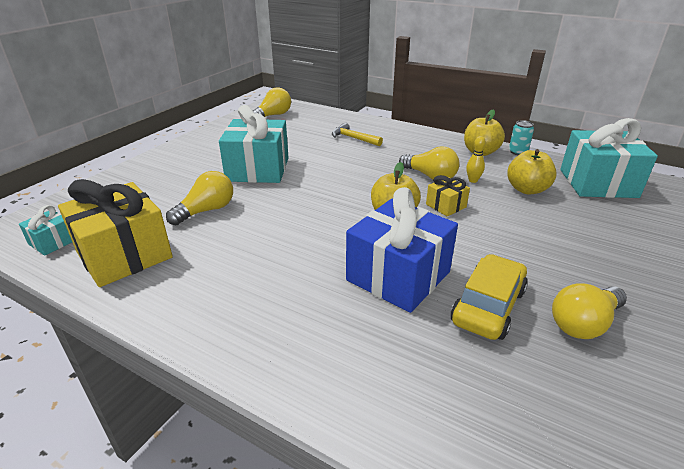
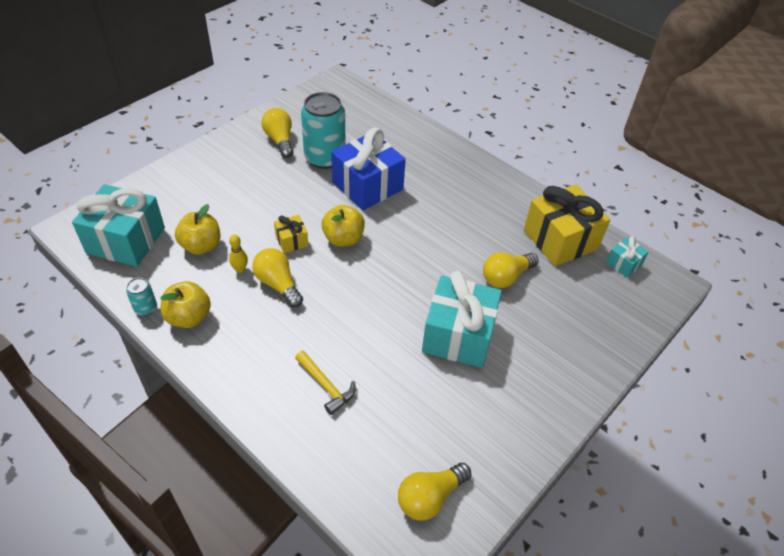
camera: 170 degrees left, 15 degrees up
yellow car [451,254,528,340] -> turquoise can [301,92,346,169]
yellow light bulb [552,283,627,339] -> yellow light bulb turned 90 degrees counterclockwise [261,108,293,158]

